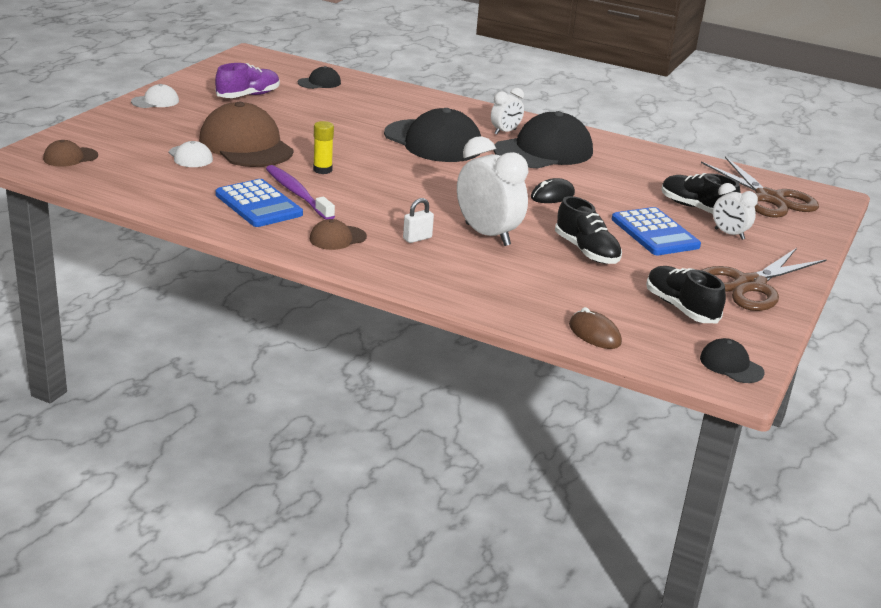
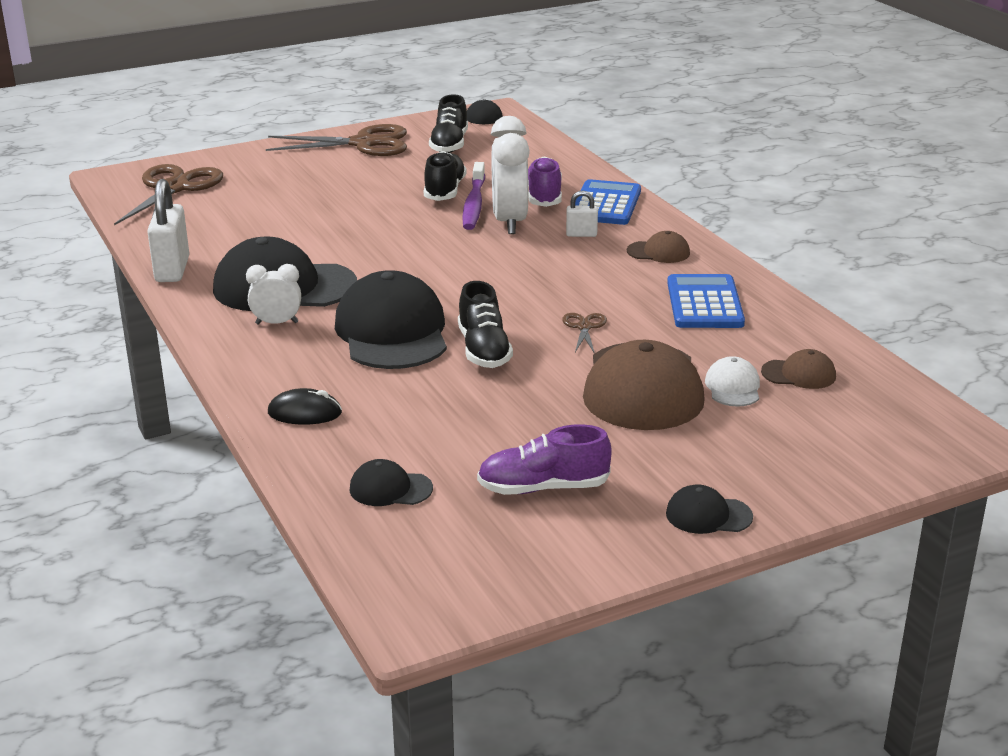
camera: 140 degrees left, 0 degrees up
brown cap [43,140,98,167] -> brown cap moved to [761,349,836,389]
white cap [131,84,179,108] -> black cap [666,484,753,534]
purple toothbrush [266,165,335,220] -> purple toothbrush moved to [462,162,485,230]
yellow glue stick [313,121,334,174] -> brown scissors [562,313,607,354]
black mouse [531,178,575,203] -> black mouse moved to [268,388,342,425]
brown mouse [569,307,622,349] -> none
blue calculator [612,207,701,255] -> blue calculator moved to [575,179,641,225]
black shoe [661,173,741,214] -> black shoe moved to [458,281,513,368]
white clock [713,183,758,240] -> none
none -> white padlock [147,179,189,282]
none -> purple shoe [528,157,562,207]

